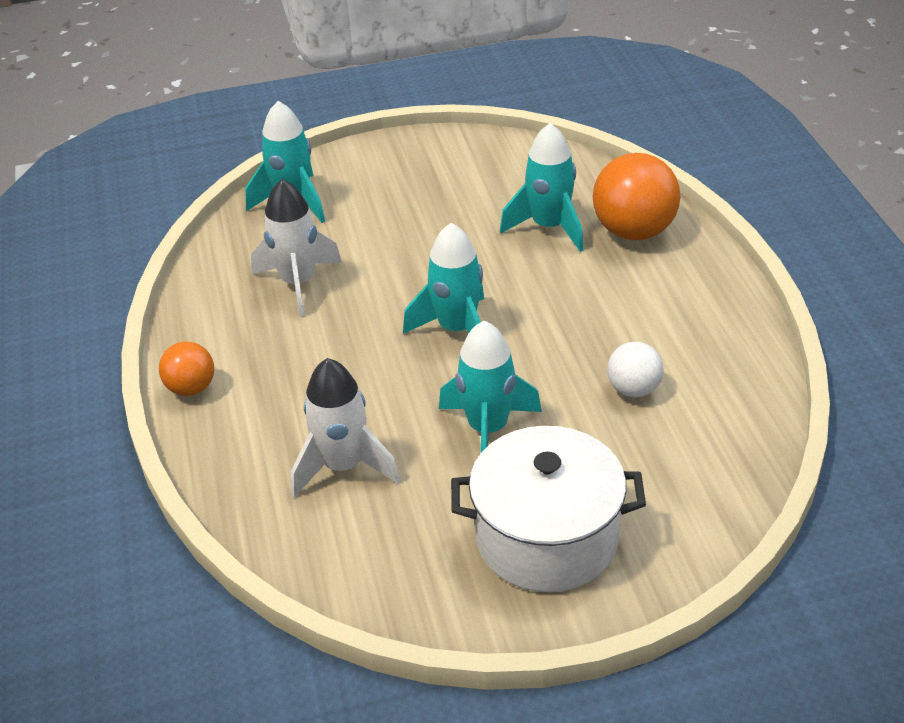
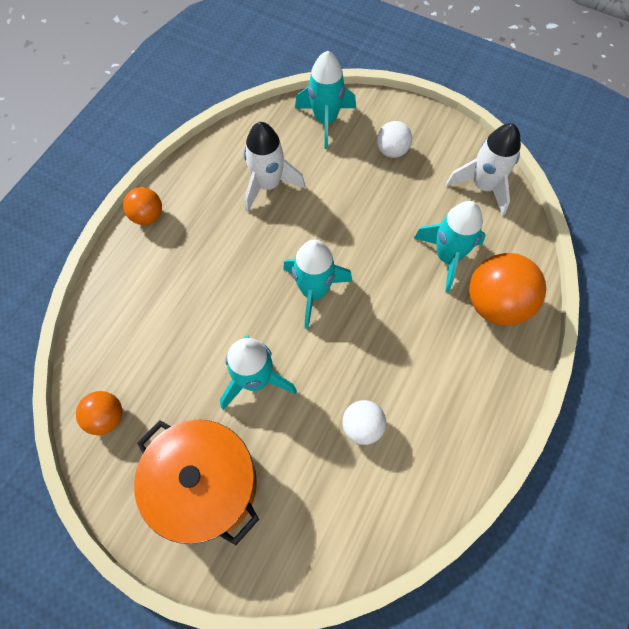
camera: 40 degrees right, 25 degrees up
white rocket [291,358,400,497] -> white rocket moved to [446,123,521,216]
white pot [451,426,646,592] -> orange pot [134,420,259,545]
none -> orange ball [76,391,122,435]
none -> white ball [377,121,412,158]

